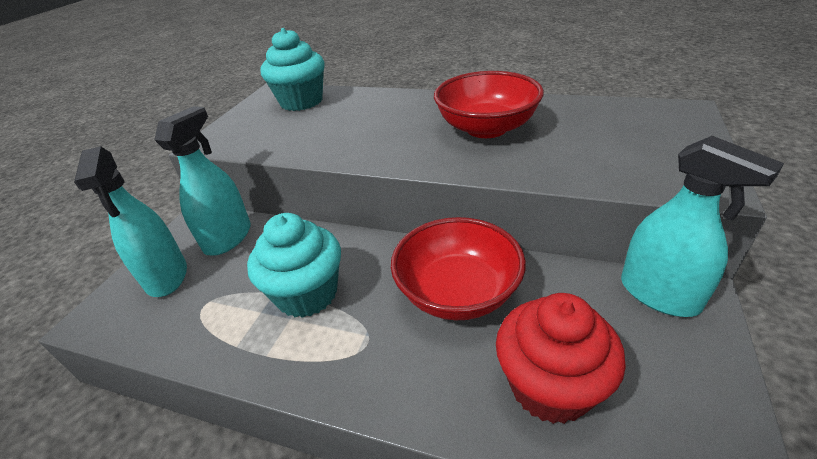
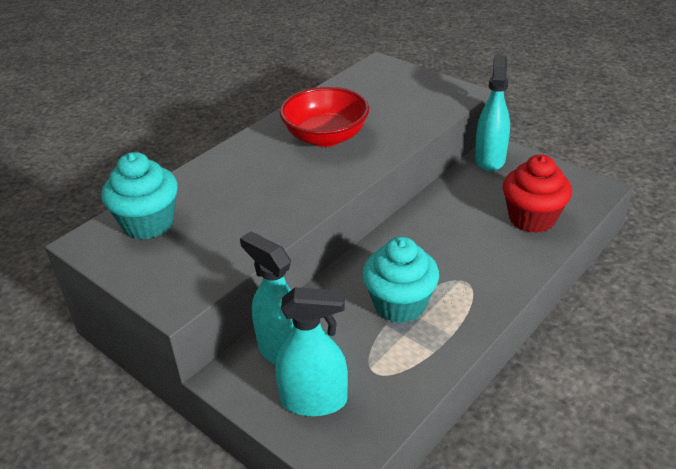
camera: 70 degrees left, 0 degrees up
red bowl [391,217,526,320] -> none
turquoise spray bottle [621,136,784,317] -> turquoise spray bottle turned 60 degrees counterclockwise [475,55,510,171]

